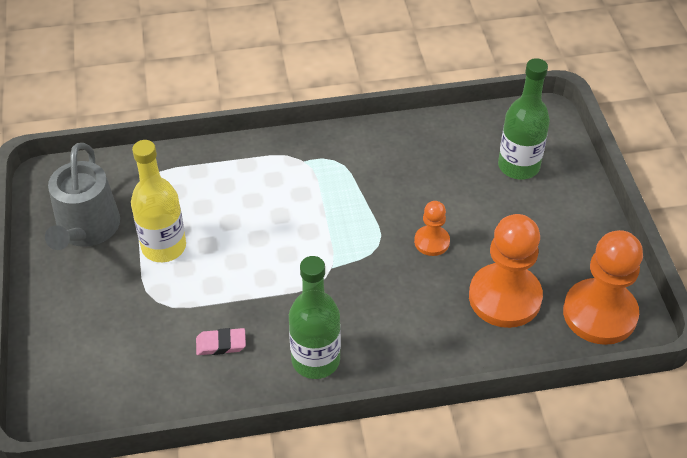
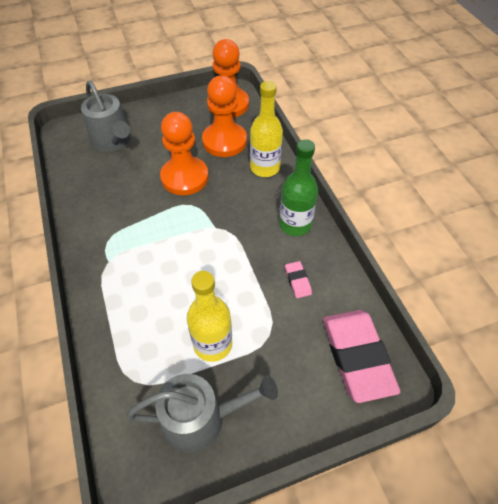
camera: 100 degrees left, 5 degrees up
orange pawn [414,201,450,256] -> orange pawn [160,112,209,195], size x1.96
green bottle [498,58,550,180] -> grey watering can [81,80,131,152]
none -> yellow bottle [250,81,283,177]
none -> pink eraser [323,310,400,403]

